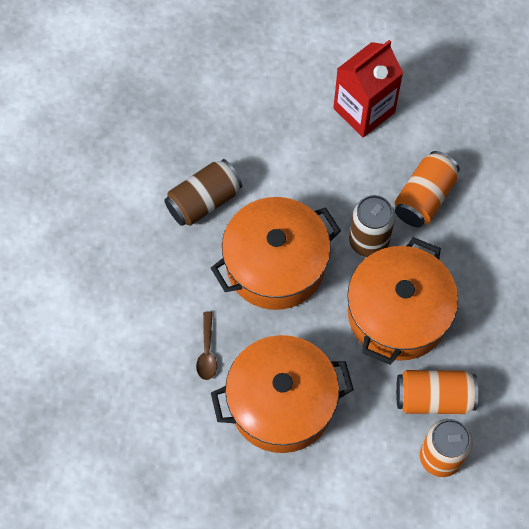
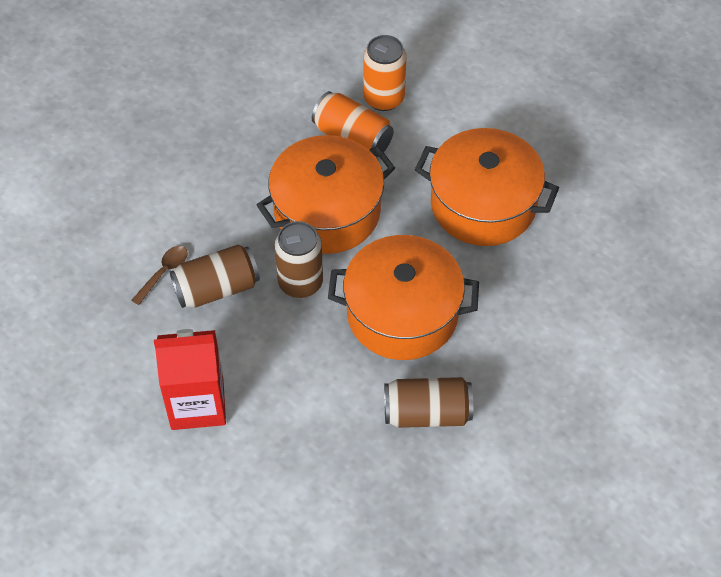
camera: 145 degrees left, 10 degrees down
brown spoon [196,312,217,380] -> brown spoon moved to [131,246,188,305]
orange can [395,151,460,227] -> brown can [170,244,260,308]

